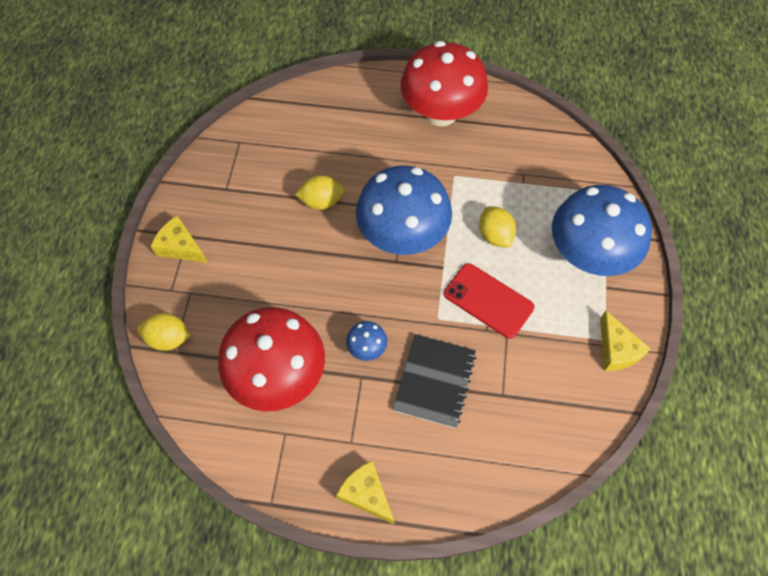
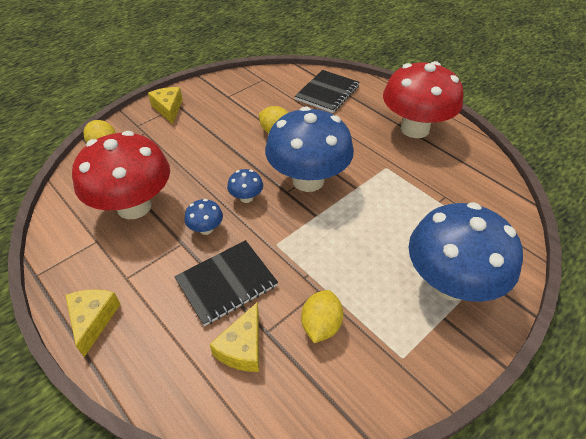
camera: 40 degrees right, 15 degrees down
red phone [444,263,534,339] -> none
yellow lemon [479,206,516,248] -> yellow lemon moved to [301,290,343,343]
yellow cheese [600,310,651,371] -> yellow cheese moved to [209,302,259,372]
none -> blue mushroom [227,169,263,203]
none -> black notebook [295,70,360,113]

